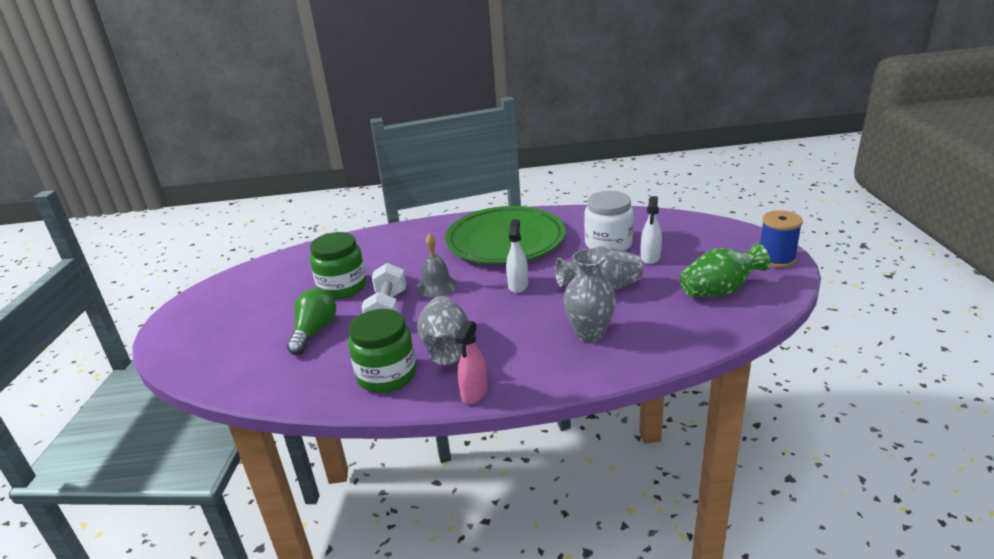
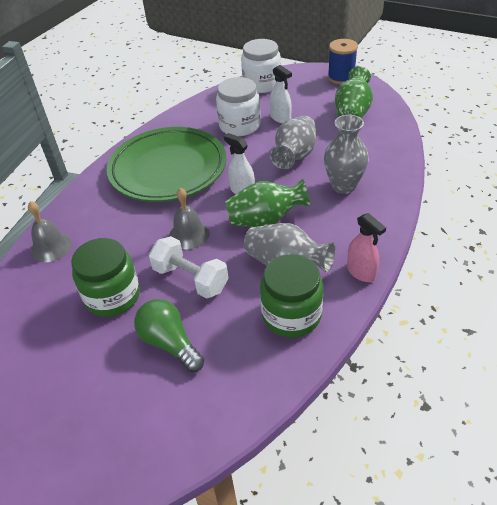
camera: 55 degrees left, 15 degrees up
none -> grey bell [28,201,72,262]
none -> green vase [225,179,310,227]
none -> white jar [241,39,281,93]

